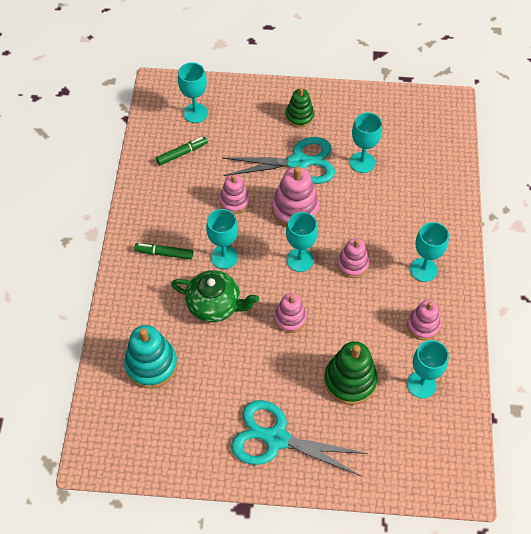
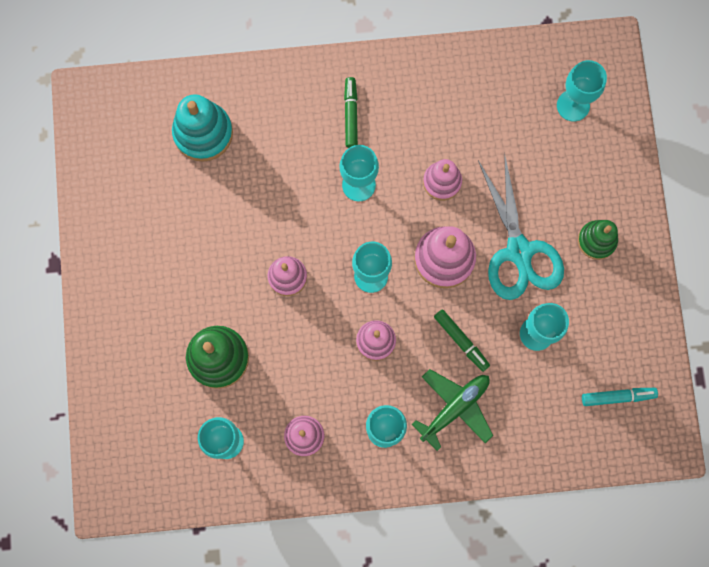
camera: 80 degrees right, 20 degrees up
green marker [156,136,208,165] -> green marker moved to [434,309,490,372]
green teapot [171,270,259,322] -> none
turquoise scissors [231,400,368,476] -> none
none -> green plane [412,369,493,451]
none -> turquoise marker [582,388,658,406]

